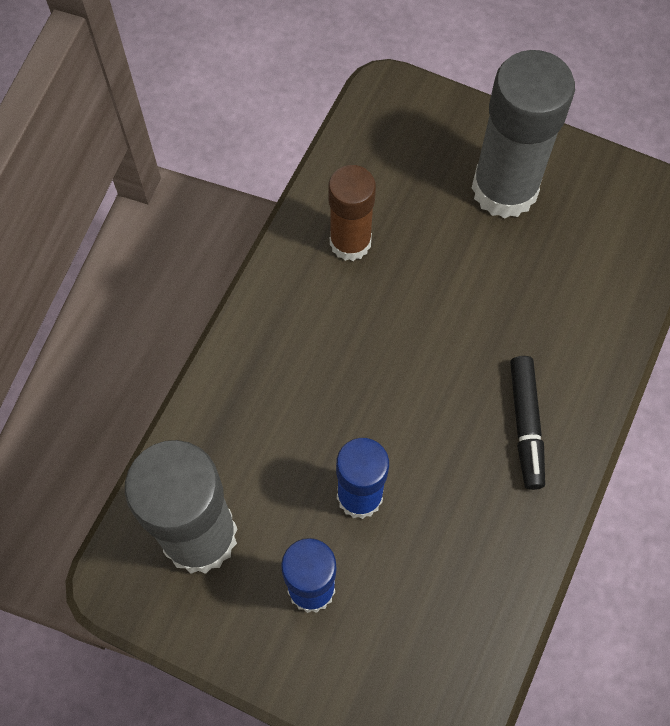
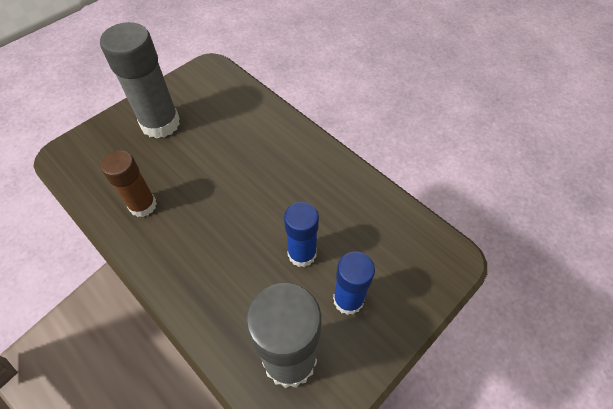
camera: 70 degrees left, 10 degrees down
black marker [510,356,545,490] -> none

